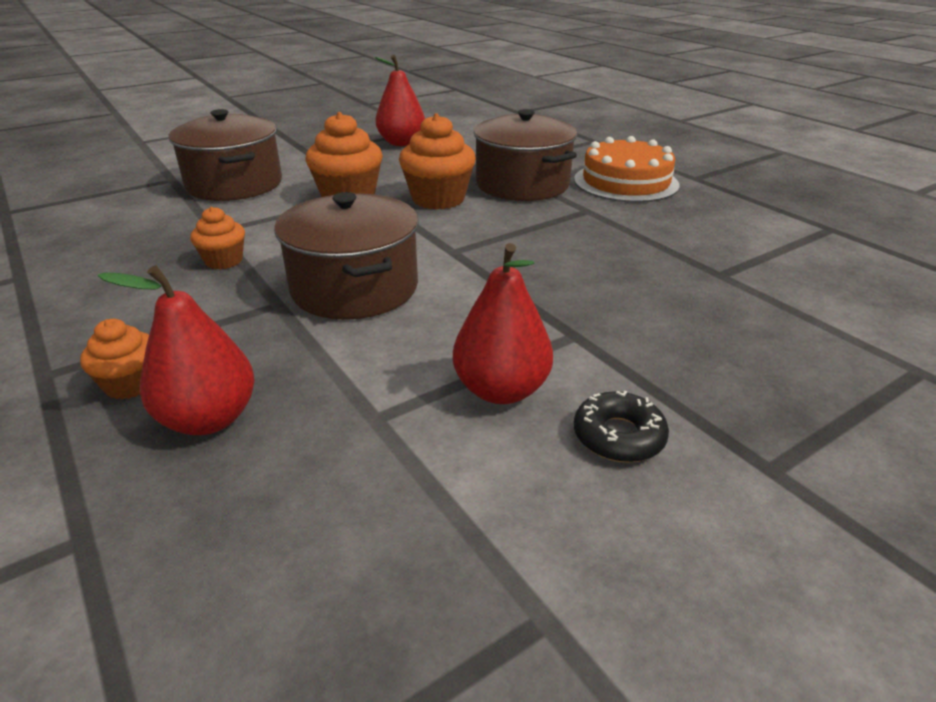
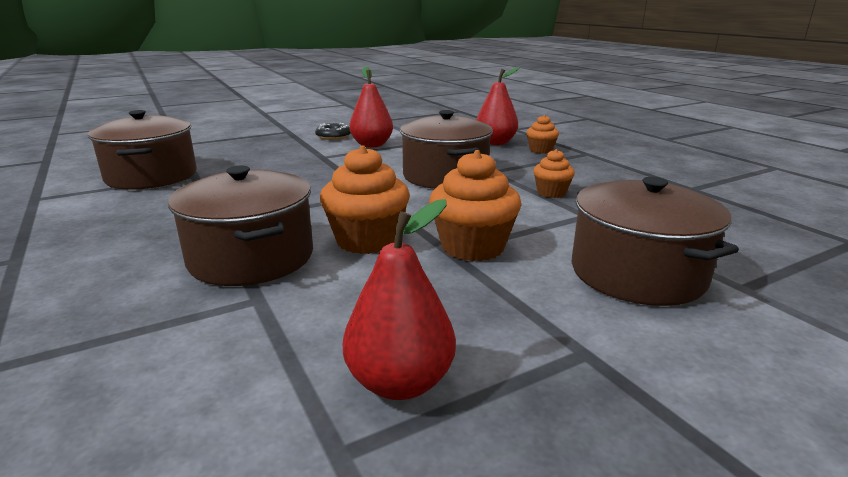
camera: 175 degrees left, 10 degrees down
orange cake [574,136,680,202] -> none
none -> brown pot [88,110,197,190]

